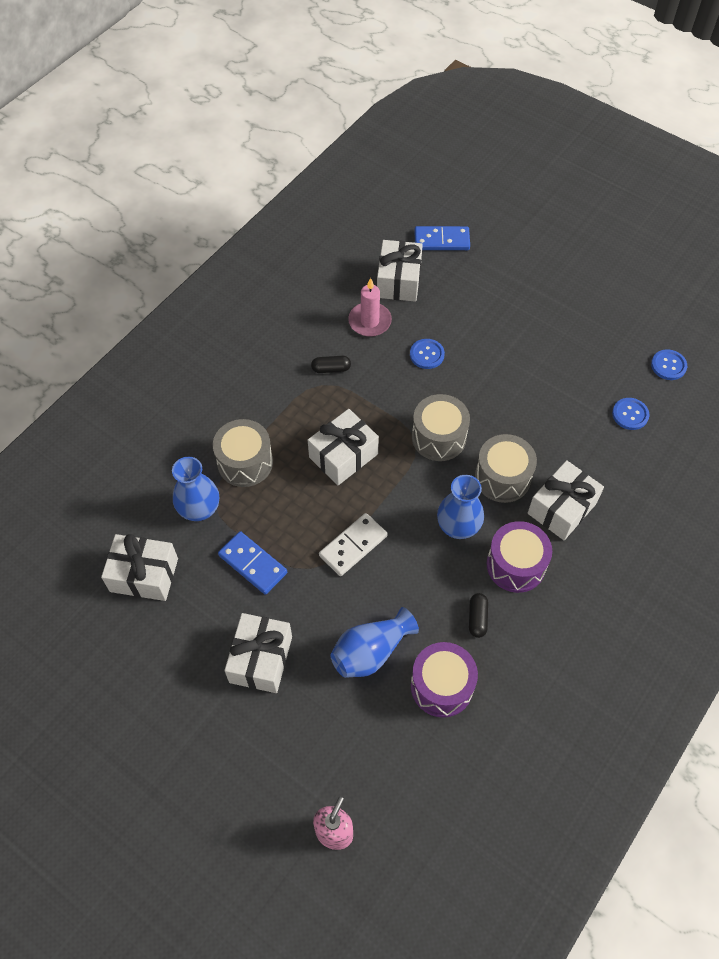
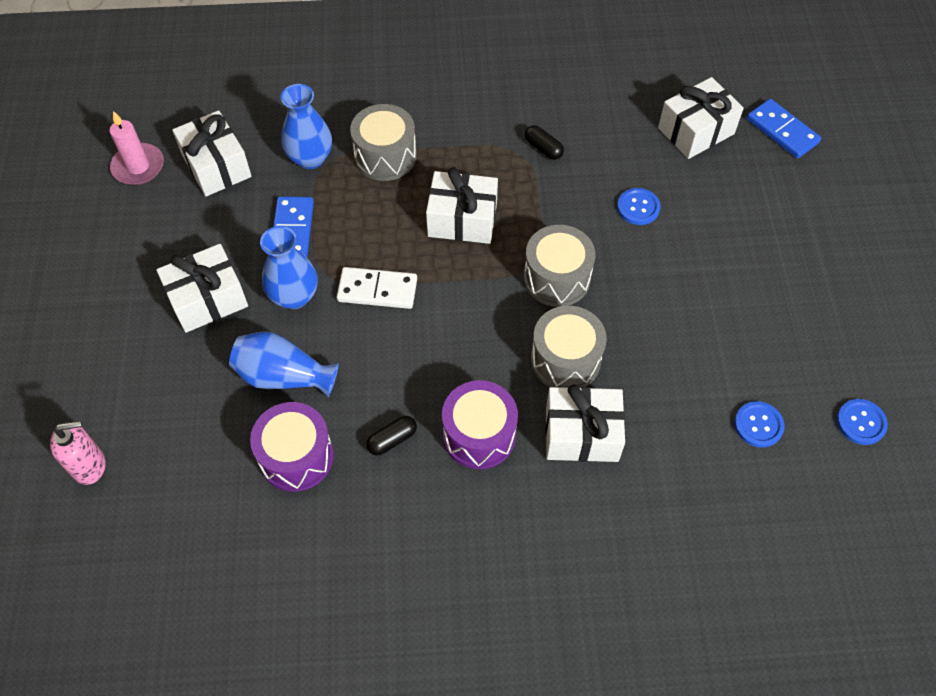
camera: 50 degrees right, 0 degrees up
pink candle [348,278,392,337] -> pink candle moved to [110,111,164,185]
blue vase [437,475,484,539] -> blue vase moved to [260,226,317,309]

